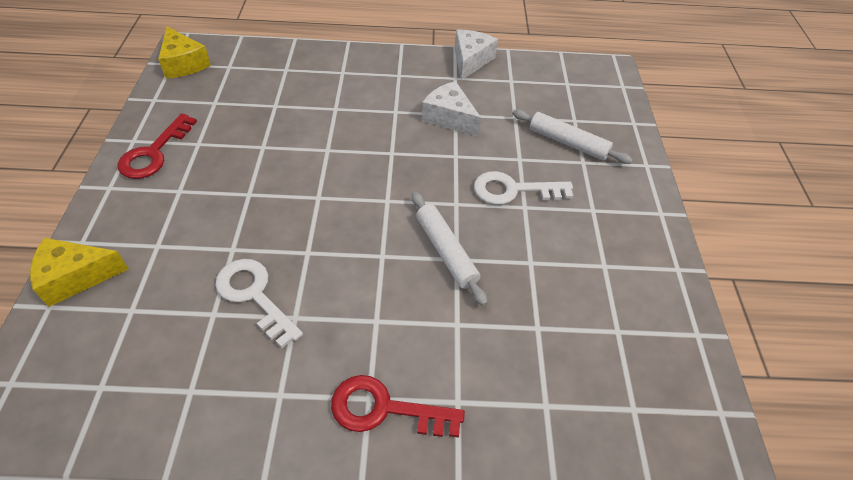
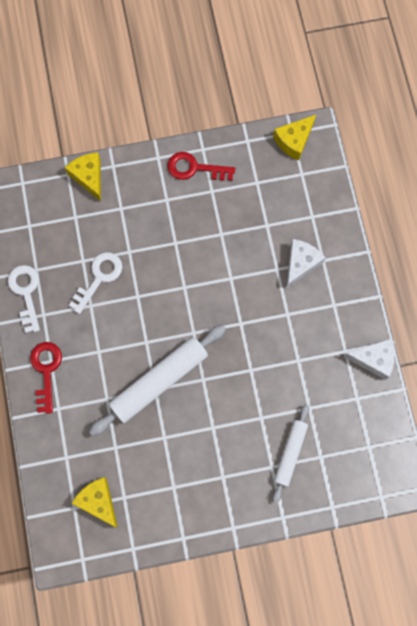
camera: 80 degrees right, 25 degrees up
white rolling pin [412,192,488,306] -> white rolling pin [89,325,226,436], size x1.69
white cheese [422,81,481,136] -> white cheese moved to [286,239,326,288]
white key [474,171,573,205] -> white key moved to [8,265,40,333]
none -> yellow cheese [72,477,118,527]

